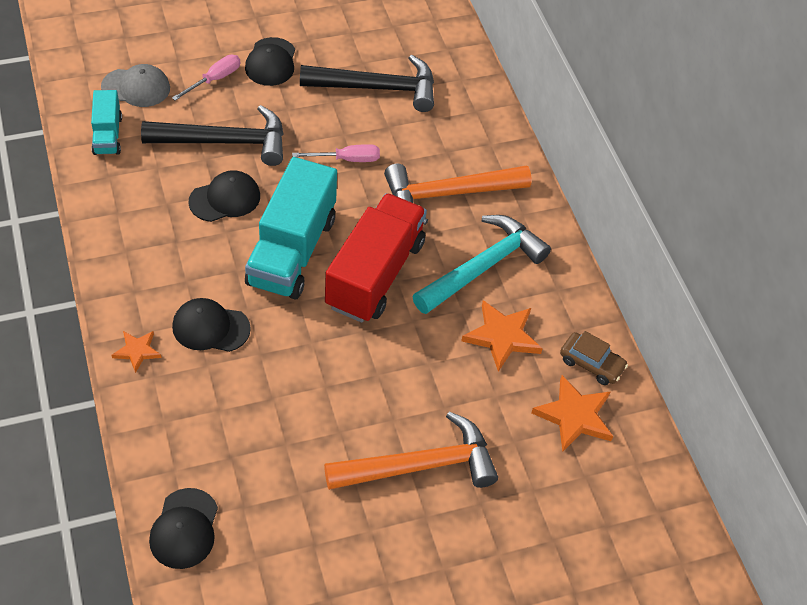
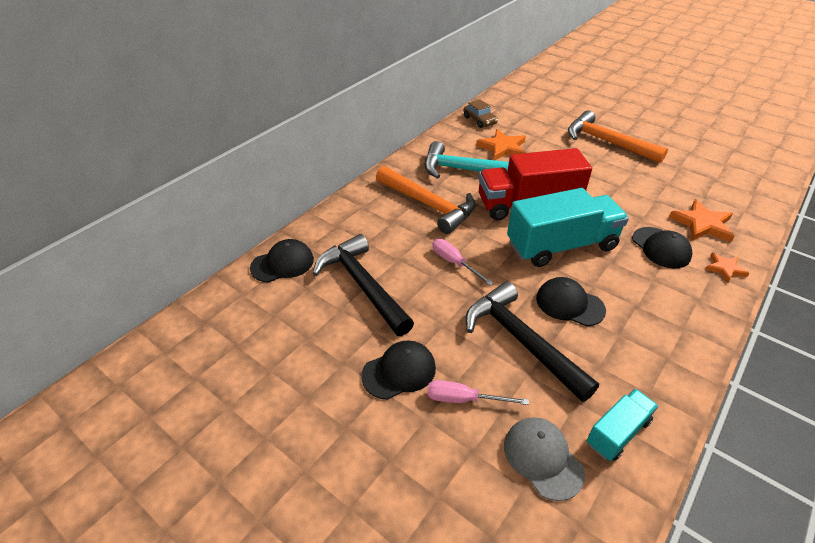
camera: 120 degrees left, 10 degrees down
black cap [149,488,218,569] -> black cap moved to [250,239,314,282]
orange star [531,375,613,452] -> orange star moved to [669,199,735,242]
brown car [560,331,628,385] -> brown car turned 150 degrees clockwise [463,99,498,128]

